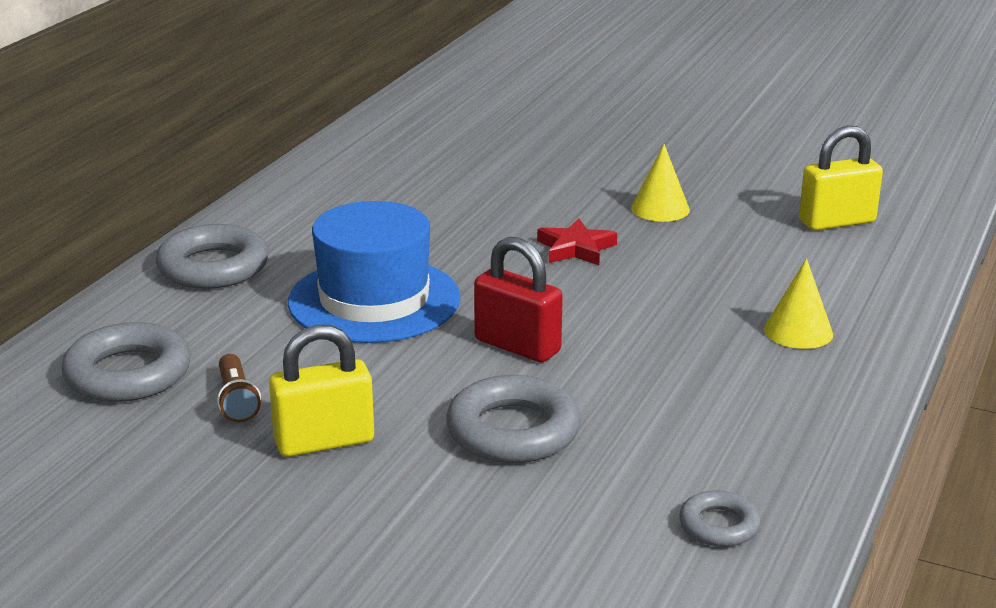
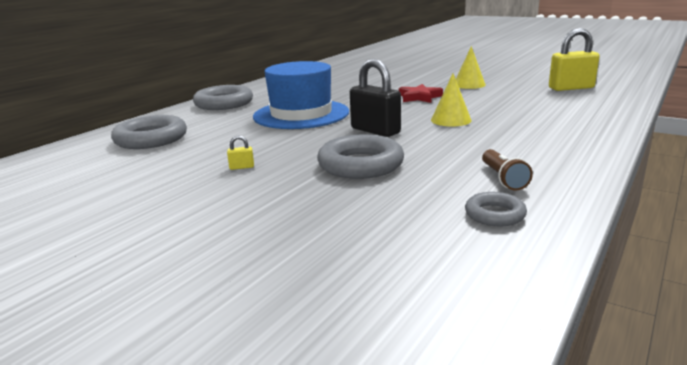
camera: 10 degrees right, 5 degrees down
brown flashlight [217,354,261,422] -> brown flashlight moved to [482,149,533,190]
yellow padlock [269,325,374,457] -> yellow padlock [227,136,254,170], size x0.40
red padlock [474,237,563,362] -> black padlock [350,59,401,137]
yellow cone [764,258,833,349] -> yellow cone moved to [431,73,471,127]

